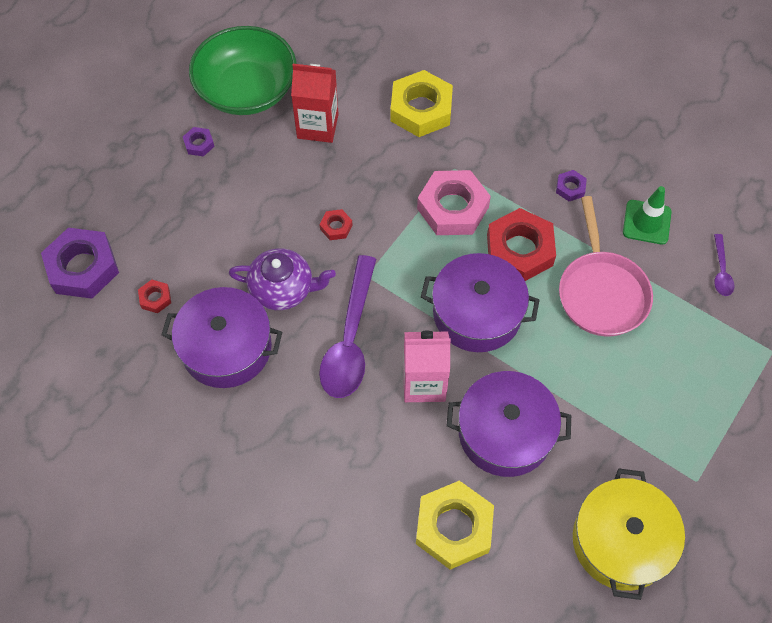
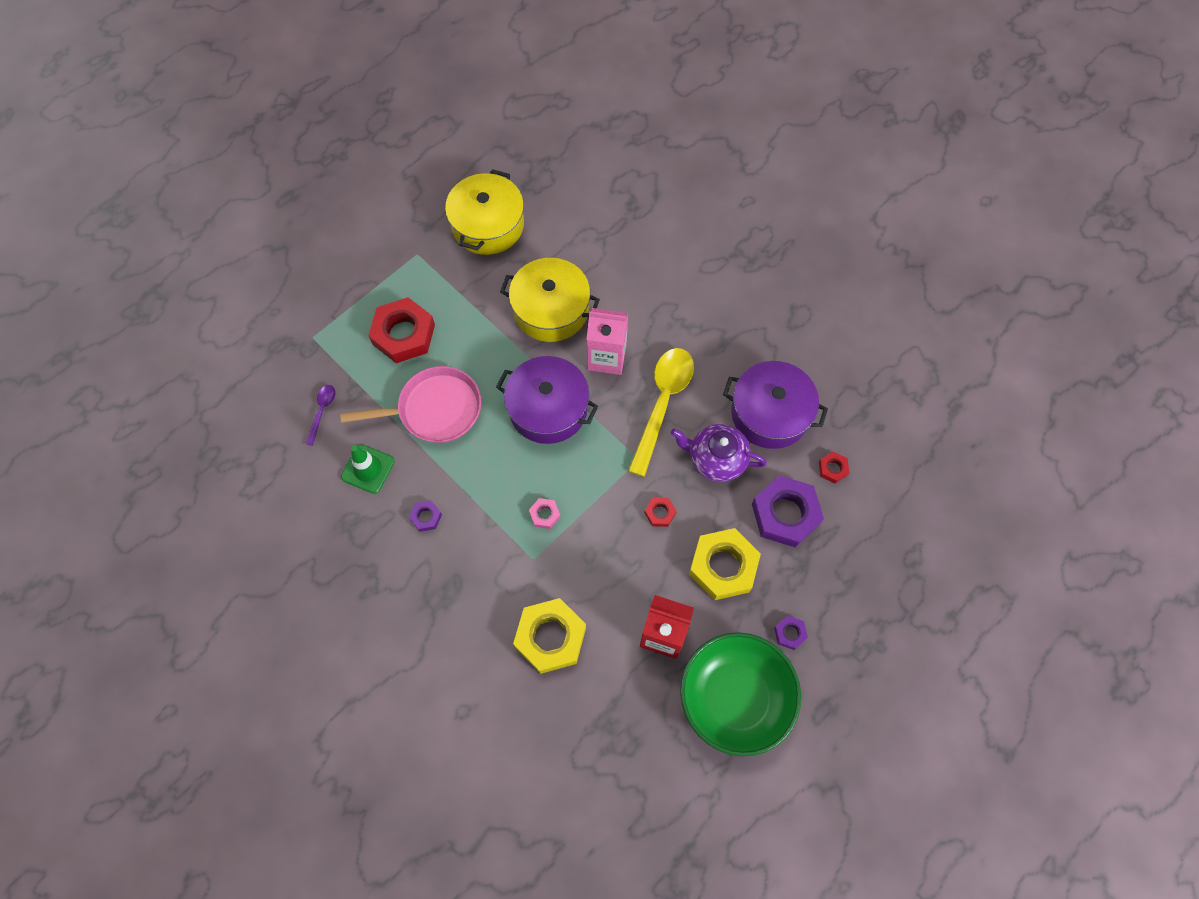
camera: 170 degrees left, 5 degrees up
purple nut [41,228,119,299] -> purple nut moved to [752,475,824,547]
purple spoon [319,255,376,398] -> yellow spoon [628,348,694,477]
yellow nut [416,481,494,570] -> yellow nut moved to [689,528,761,600]
pink nut [417,170,491,235] -> pink nut [529,498,561,529], size x0.45
purple pot [447,371,571,477] -> yellow pot [500,258,600,342]
red nut [487,208,556,281] -> red nut moved to [368,297,435,363]
pink pan [559,196,653,336] -> pink pan turned 75 degrees clockwise [340,366,481,443]

